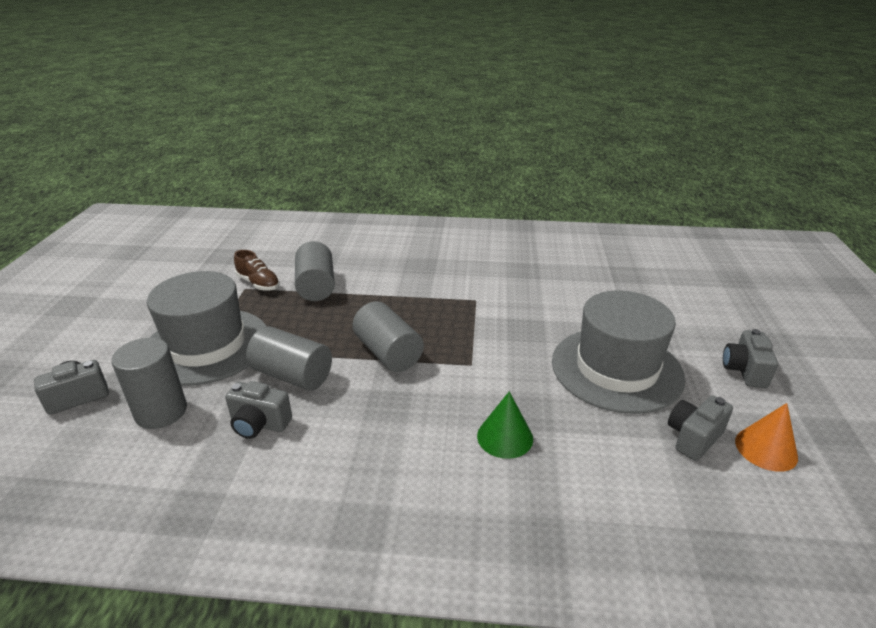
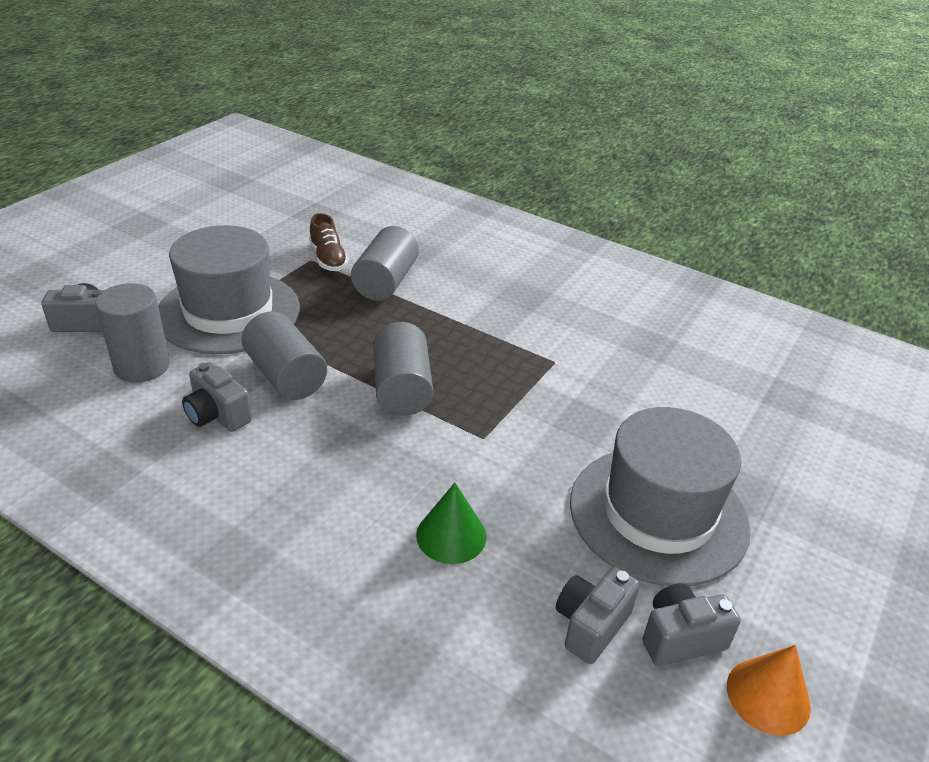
camera: 25 degrees right, 5 degrees up
grey camera [723,329,778,388] -> grey camera moved to [556,567,640,664]

